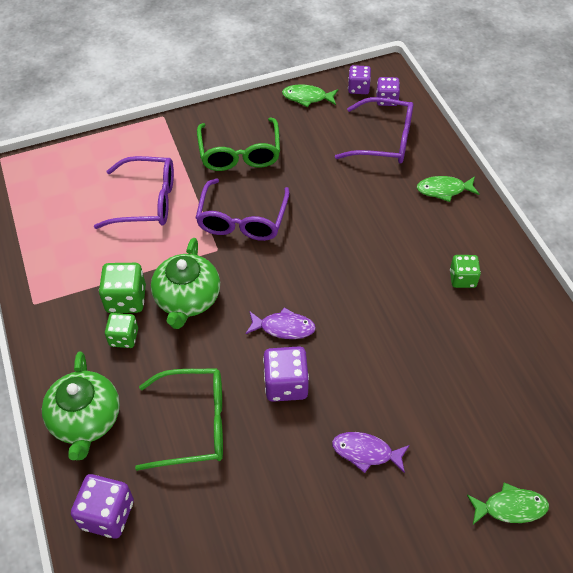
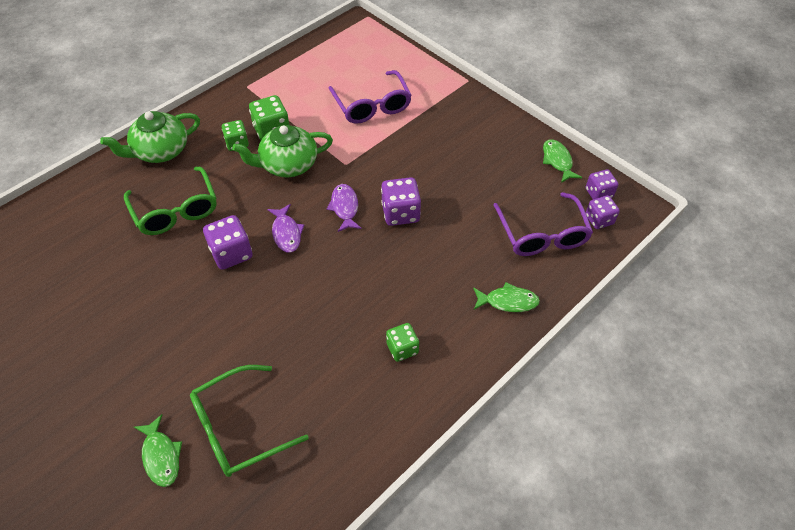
camera: 65 degrees right, 0 degrees up
purple dice [71,474,134,538] -> purple dice moved to [381,177,421,226]
purple glasses [196,178,290,241] -> none
green glasses [197,118,280,171] -> green glasses moved to [190,365,309,477]
purple fish [332,432,409,473] -> purple fish moved to [327,184,362,232]
green fish [417,176,479,202] -> green fish turned 120 degrees clockwise [473,282,540,312]

